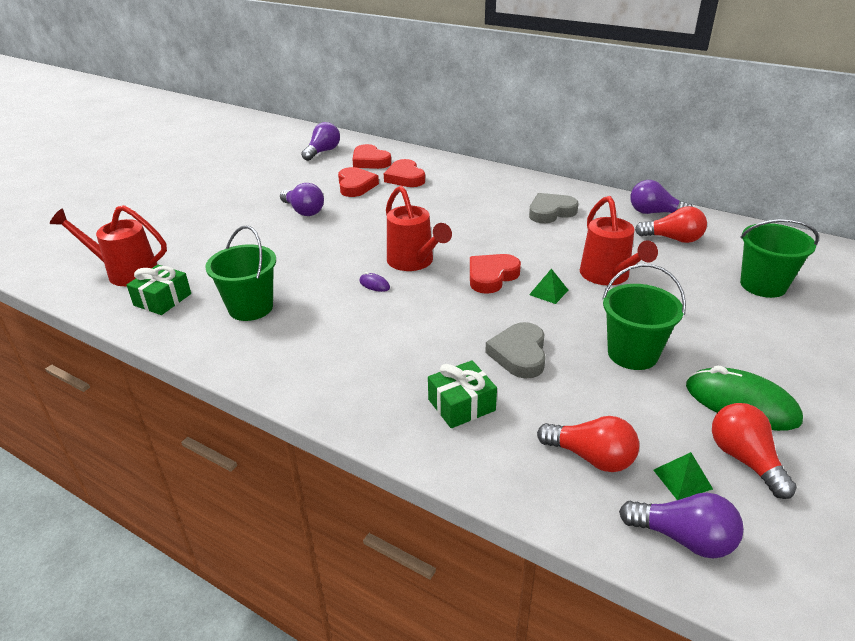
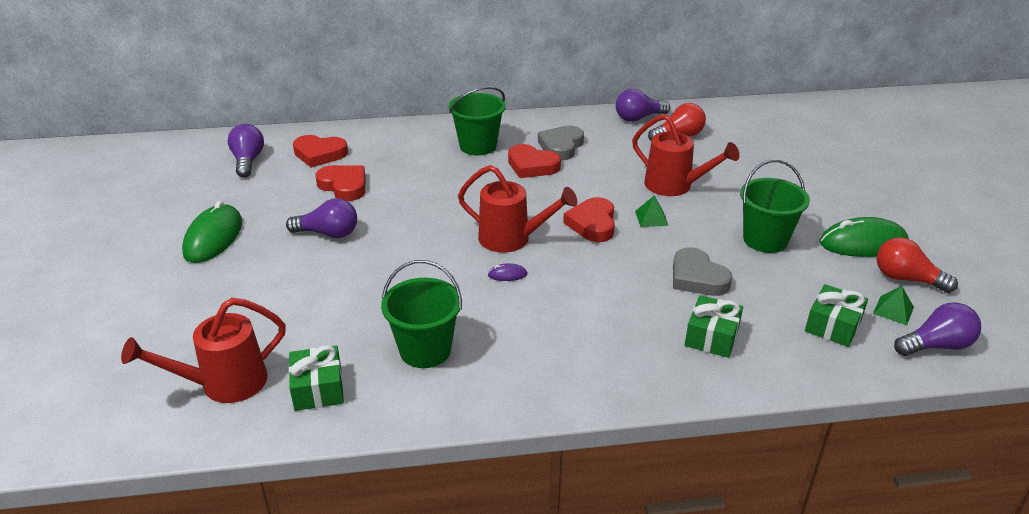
camera: 40 degrees left, 0 degrees up
red heart [384,159,425,187] -> red heart moved to [508,144,561,178]
red light bulb [537,416,639,472] -> green gift [805,284,868,347]
green bucket [740,219,819,298] -> green bucket moved to [449,86,506,155]
none -> green mouse [182,201,242,263]

